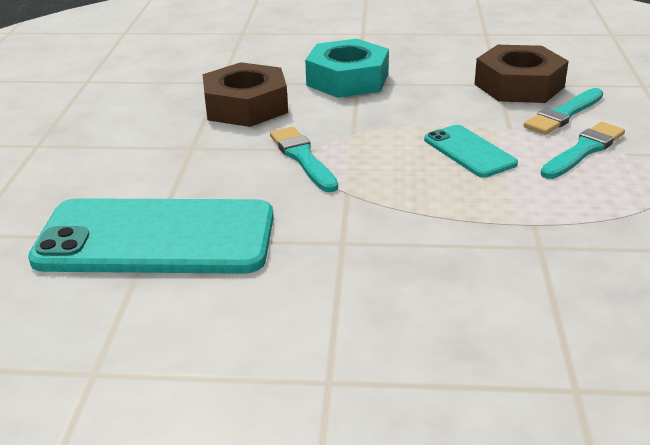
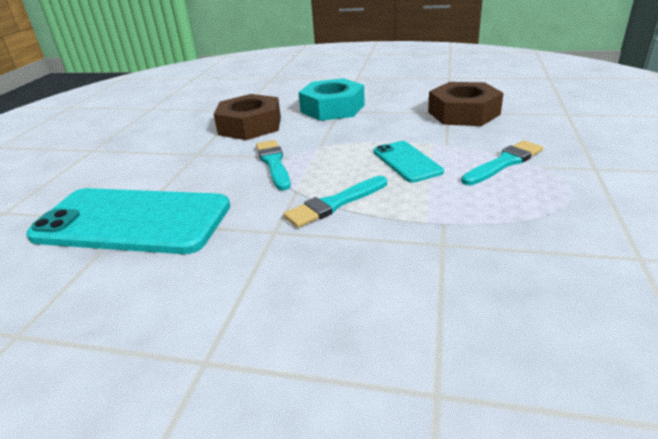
camera: 10 degrees right, 0 degrees up
turquoise brush [524,88,603,135] -> turquoise brush moved to [283,176,387,228]

